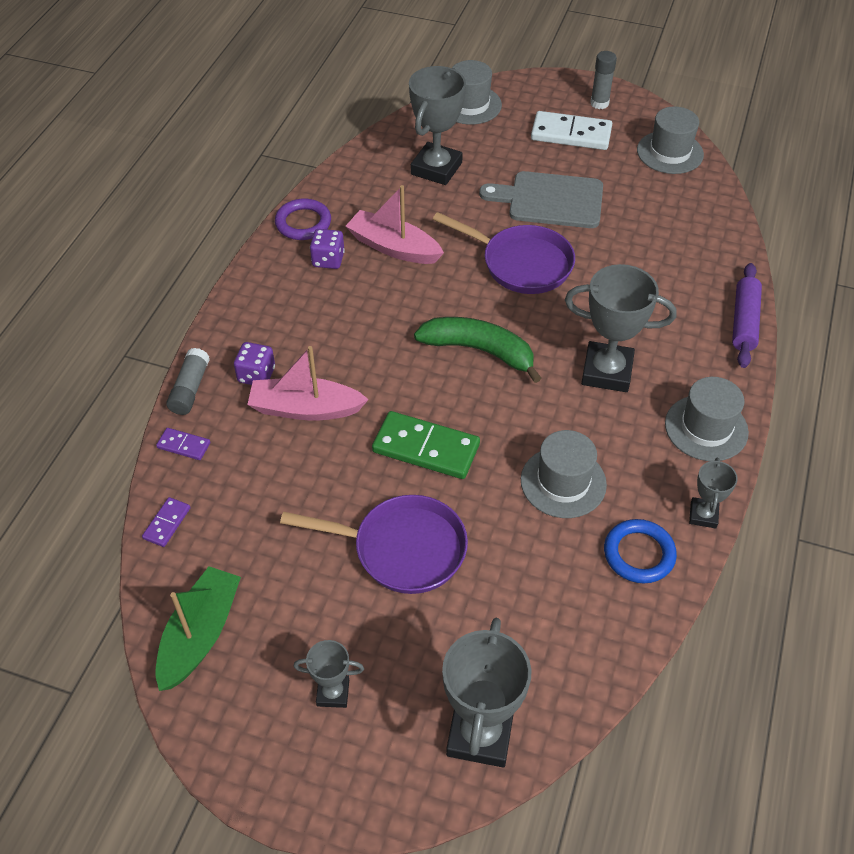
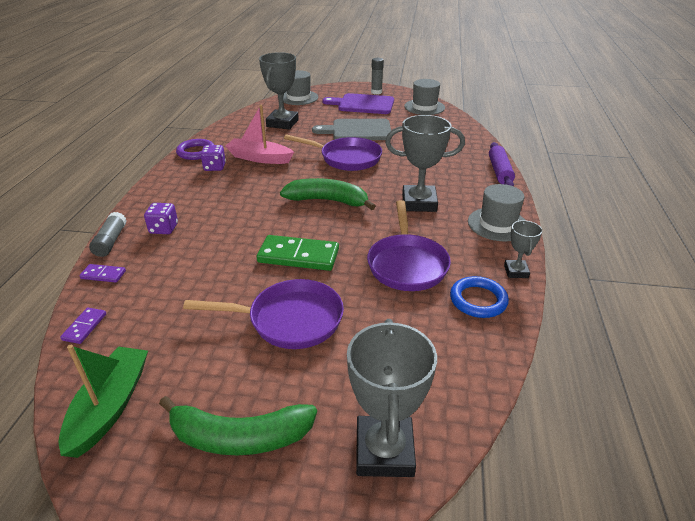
camera: 10 degrees left, 15 degrees down
pink boat [247,346,369,421] -> none
grey trophy [293,640,364,708] -> green banana [159,396,317,455]
grey hat [521,430,607,518] -> purple pan [367,200,451,291]
white domino [531,111,612,150] -> purple cutting board [322,93,394,114]

